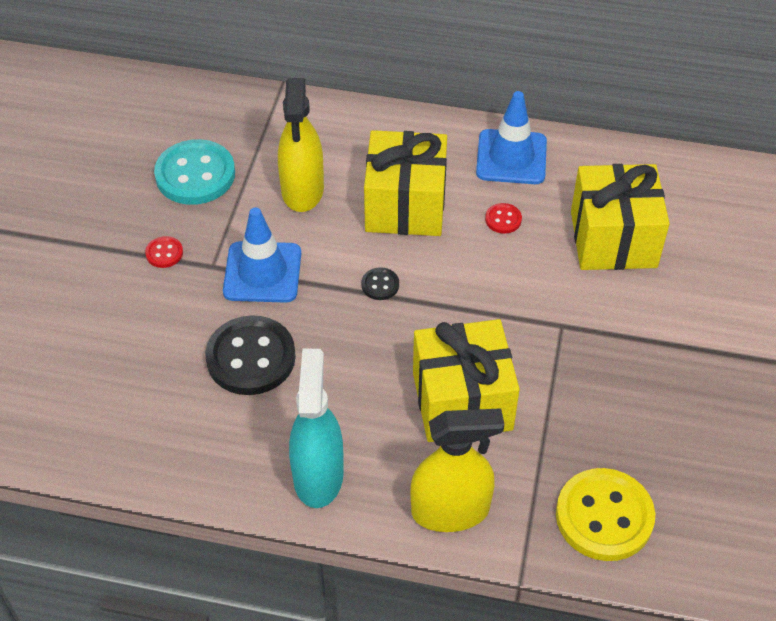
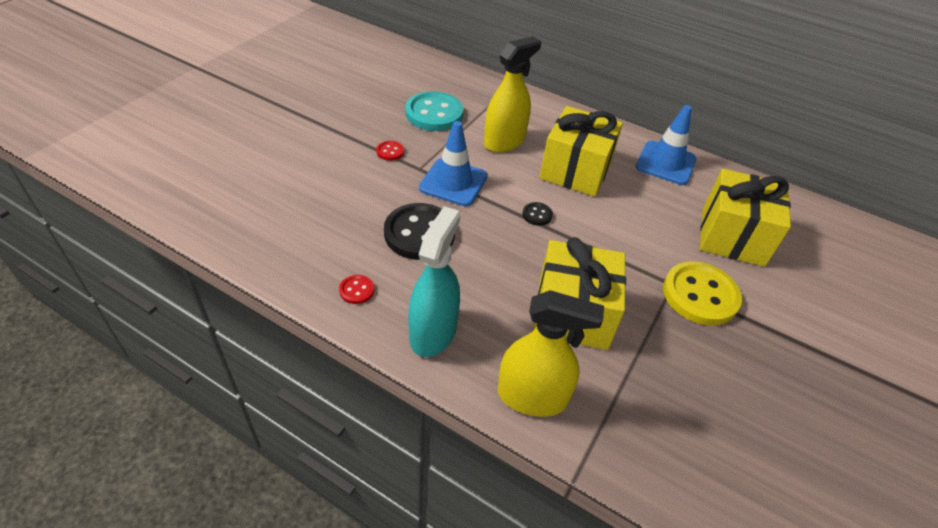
camera: 15 degrees right, 5 degrees down
yellow spray bottle [278,78,324,212] -> yellow spray bottle turned 150 degrees counterclockwise [484,36,541,153]
red button [485,203,522,234] -> red button moved to [339,275,375,304]
yellow button [556,468,655,561] -> yellow button moved to [663,261,742,326]

